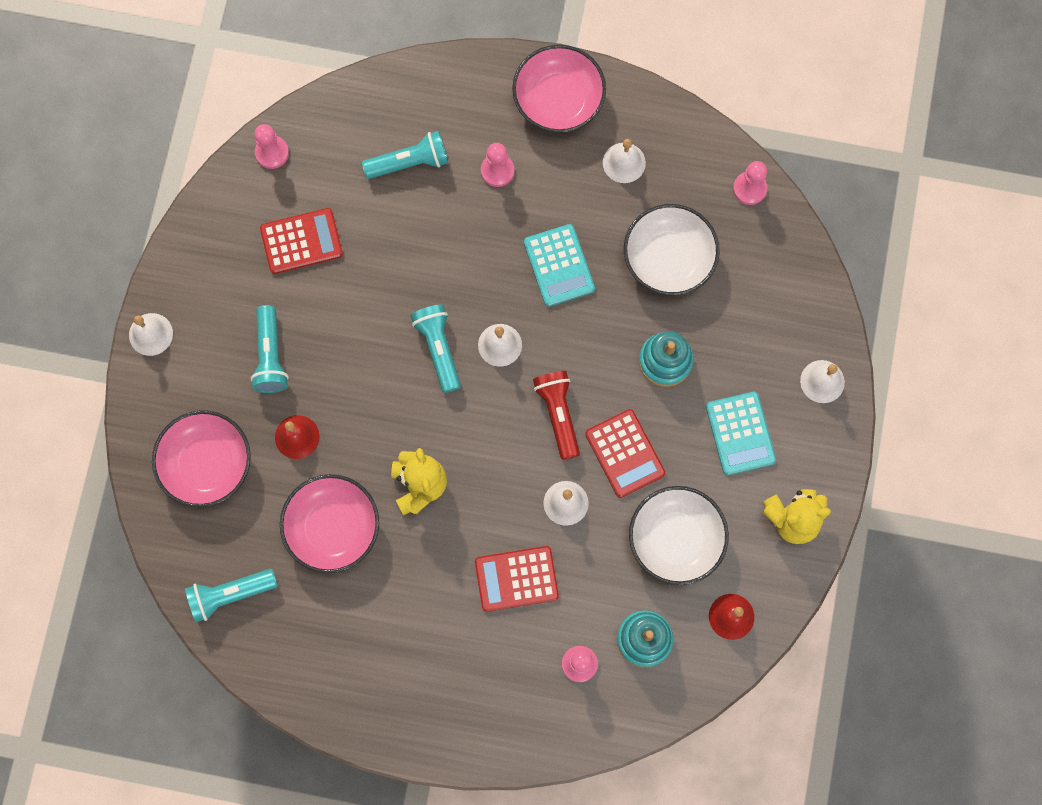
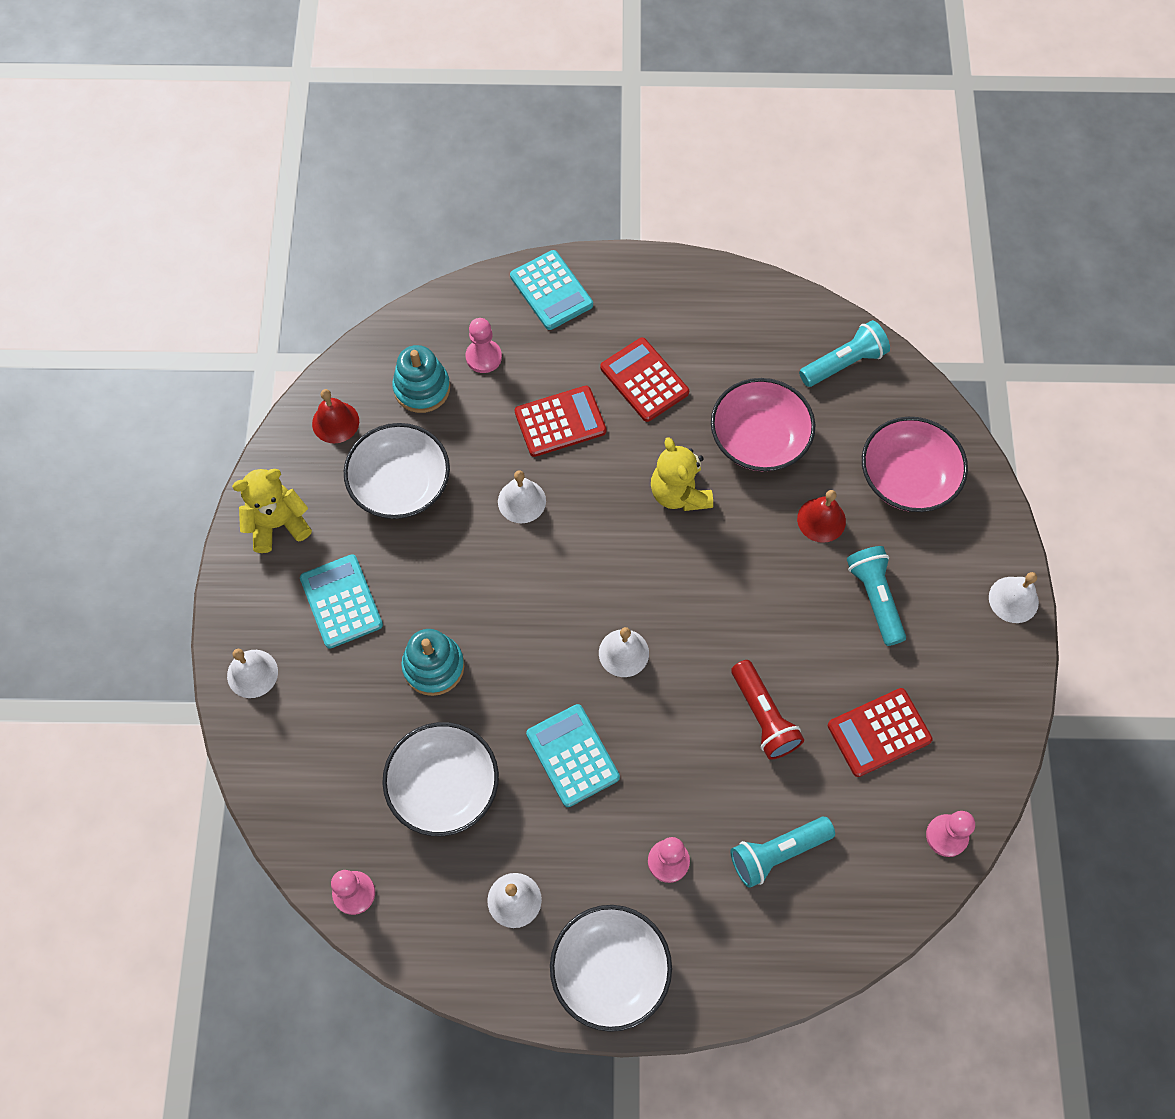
camera: 170 degrees right, 10 degrees down
turquoise flashlight [410,304,461,393] -> none
pink bowl [512,45,606,133] -> white bowl [550,905,672,1032]
red flashlight [533,371,580,460] -> red flashlight moved to [731,660,804,760]
red calculator [585,409,665,498] -> red calculator moved to [600,338,689,422]
none -> turquoise calculator [510,250,593,330]

